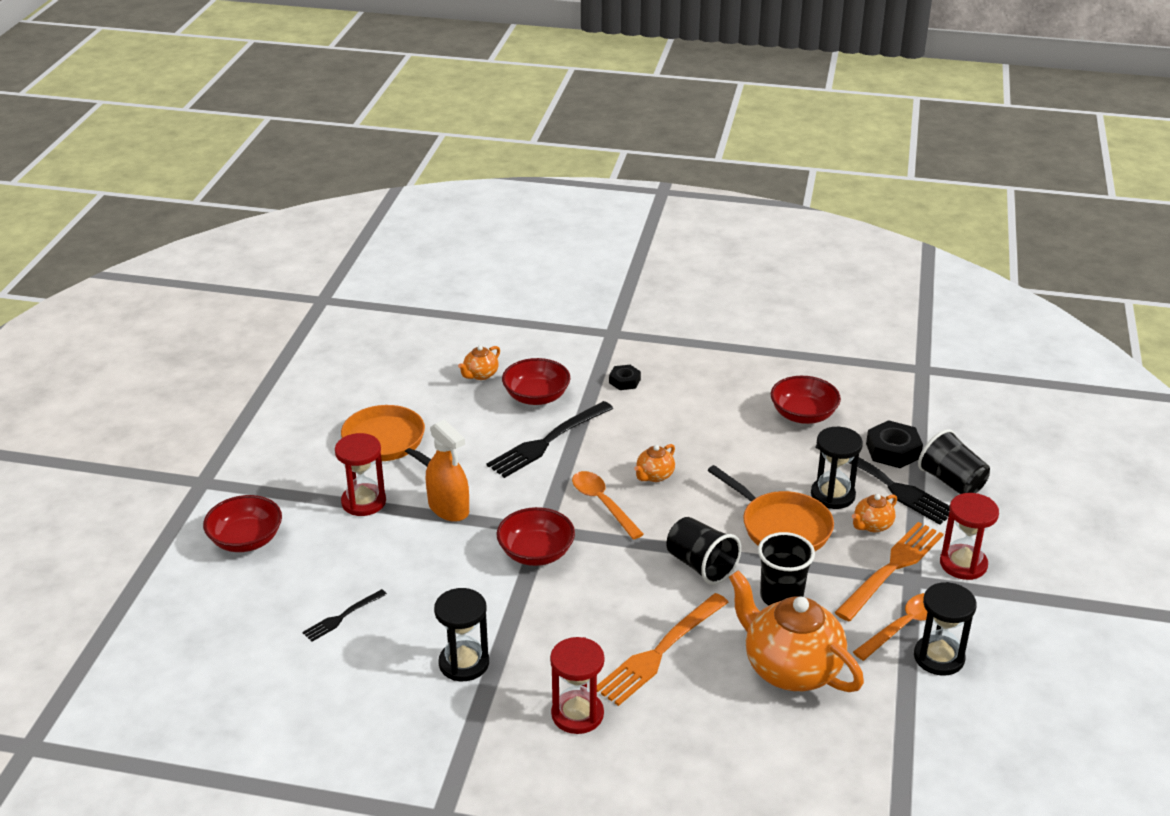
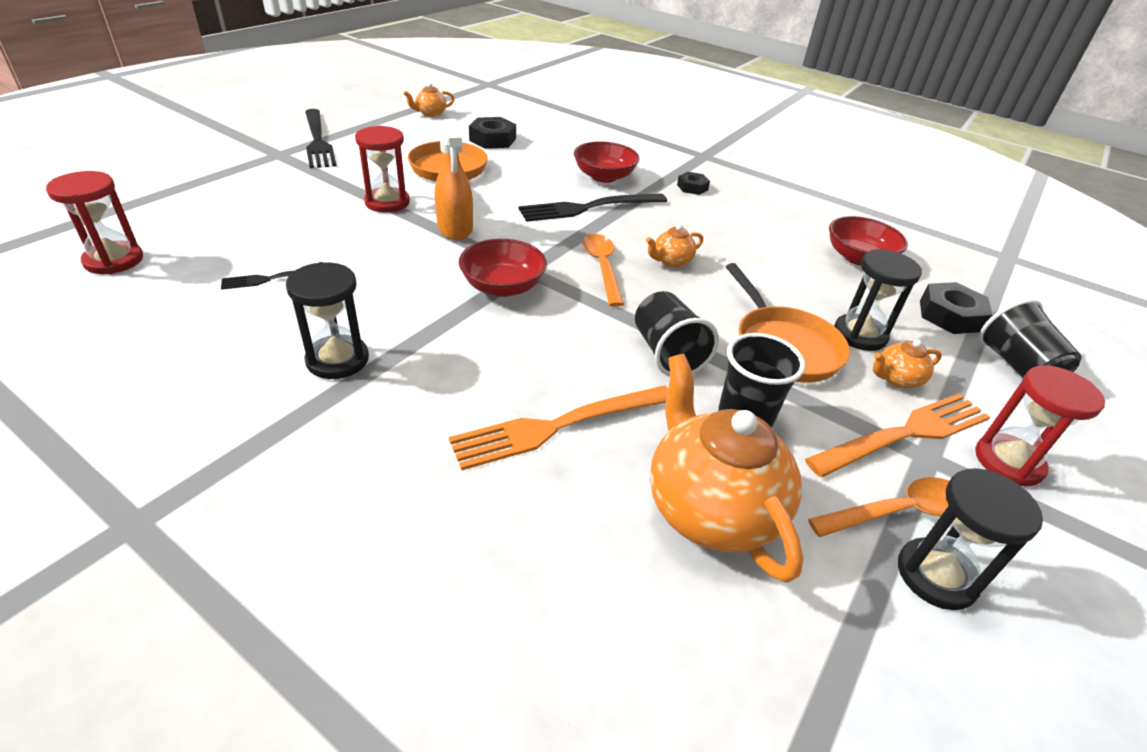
camera: 20 degrees right, 5 degrees up
red bowl [203,495,282,552] -> none
orange teapot [458,345,500,380] -> orange teapot moved to [403,83,454,117]
red hourglass [550,637,604,734] -> red hourglass moved to [46,171,143,274]
black fork [815,445,950,525] -> black fork moved to [305,109,337,168]
none -> black nut [469,117,516,149]

